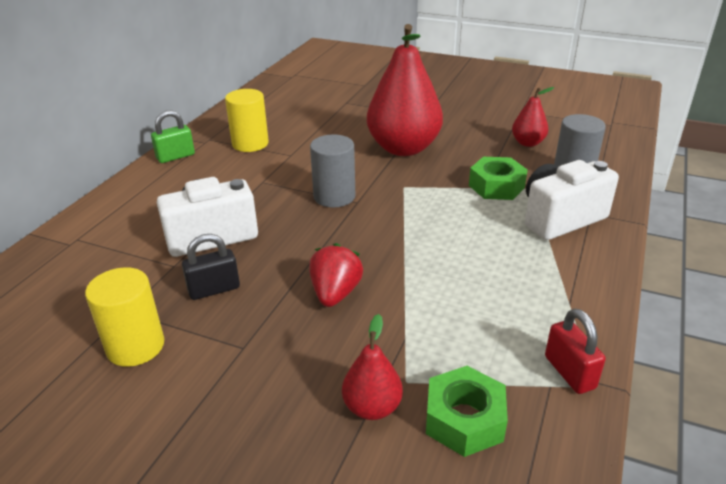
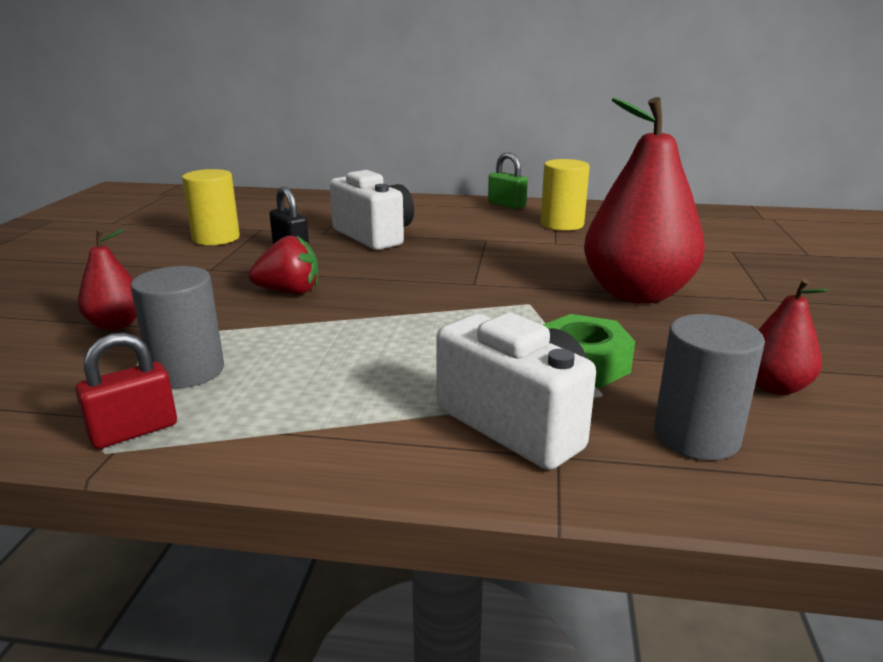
camera: 75 degrees right, 10 degrees down
grey cylinder [310,135,355,207] -> grey cylinder moved to [131,266,224,388]
green nut [426,366,508,457] -> none

